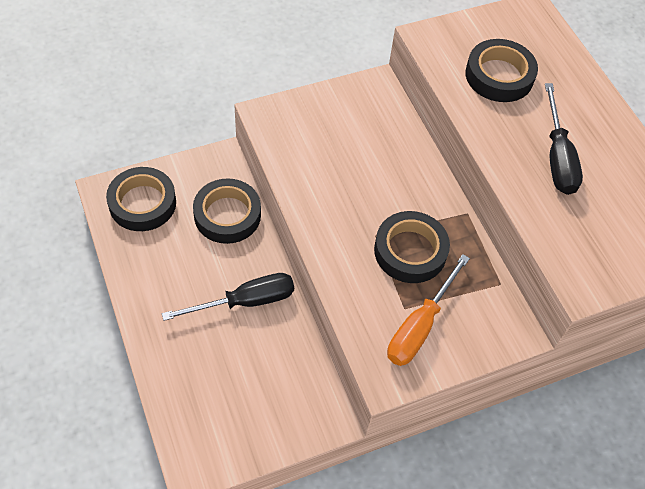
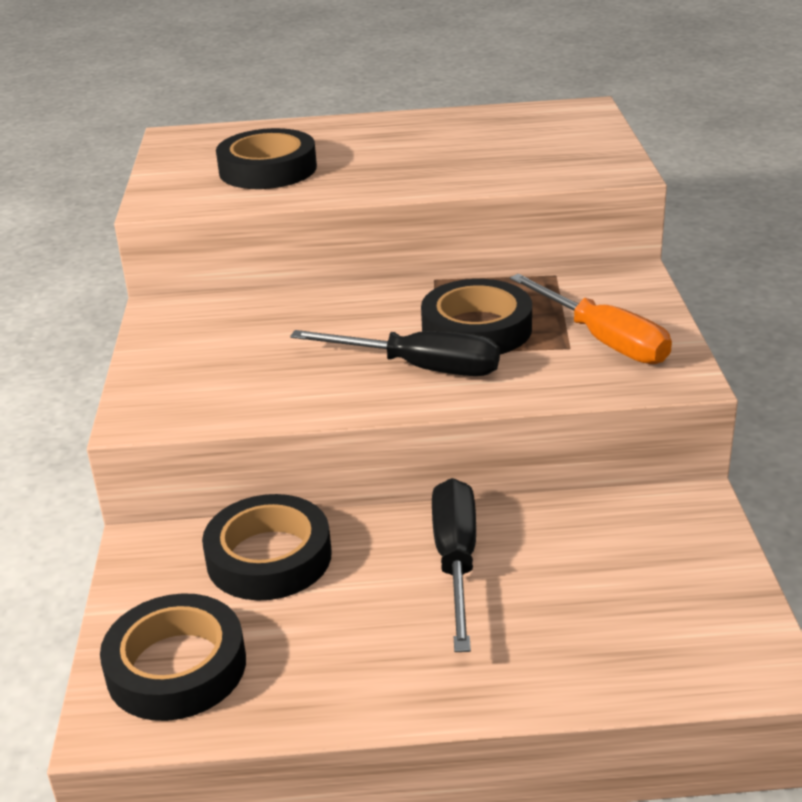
camera: 65 degrees left, 25 degrees down
black screwdriver [545,83,583,195] -> black screwdriver moved to [290,330,500,376]

